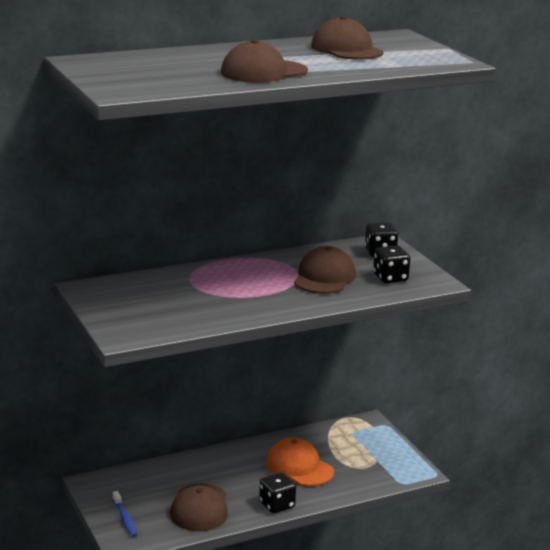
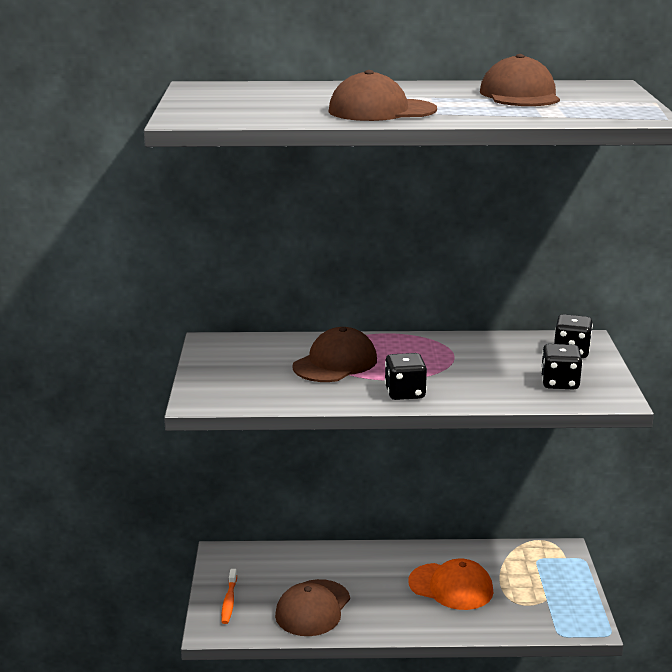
camera: 25 degrees right, 0 degrees up
blue toothbrush [113,491,138,537] -> orange toothbrush [221,569,237,624]
black dice [259,472,296,514] -> black dice moved to [385,353,427,400]
orange cap [266,437,334,486] -> orange cap turned 135 degrees clockwise [408,559,493,610]
brown cap [294,246,356,294] -> brown cap moved to [292,327,377,382]

